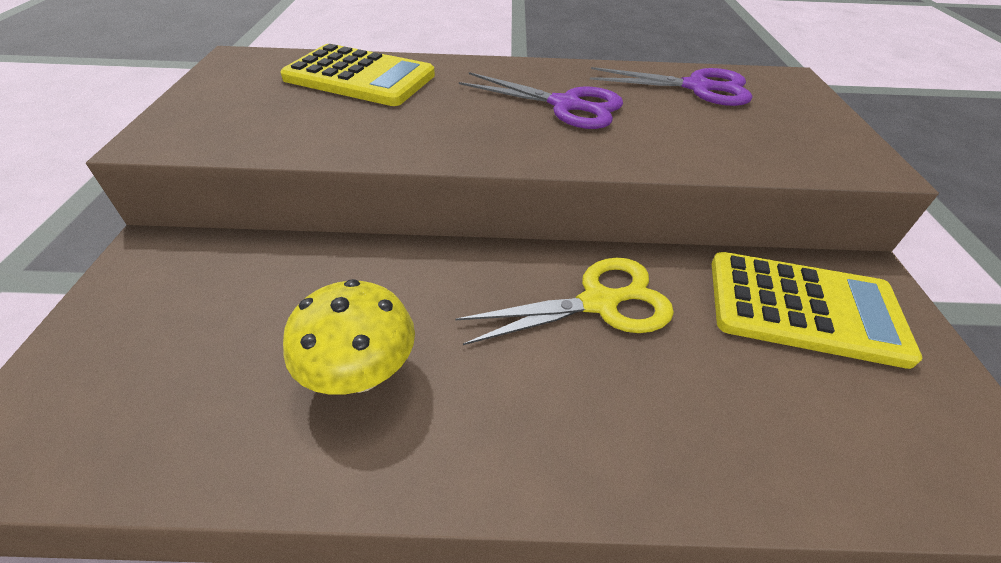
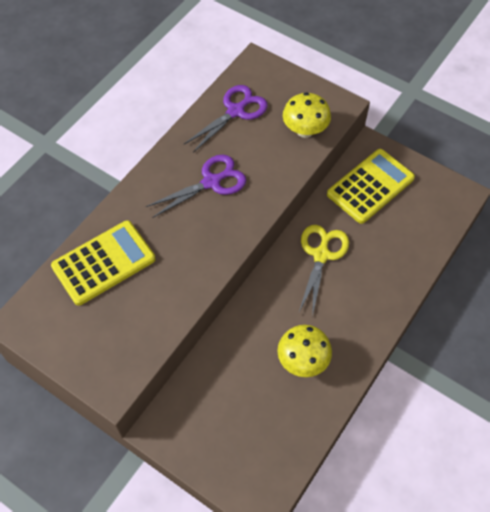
camera: 55 degrees left, 15 degrees up
none -> yellow mushroom [283,92,331,138]

